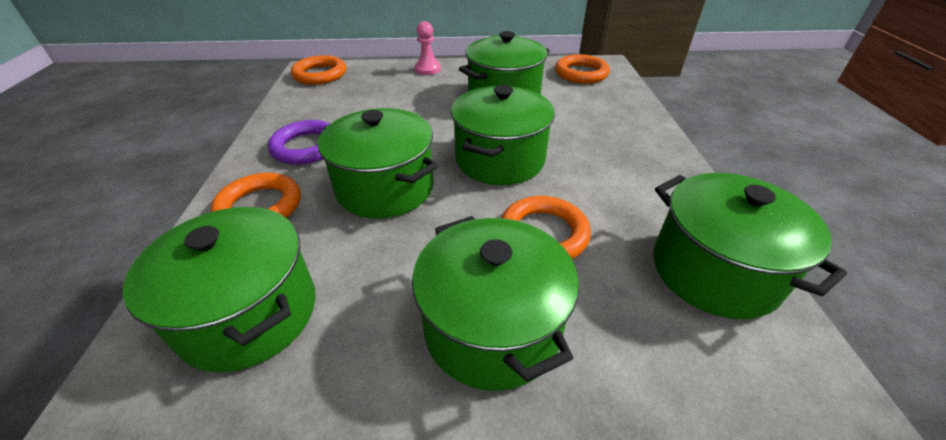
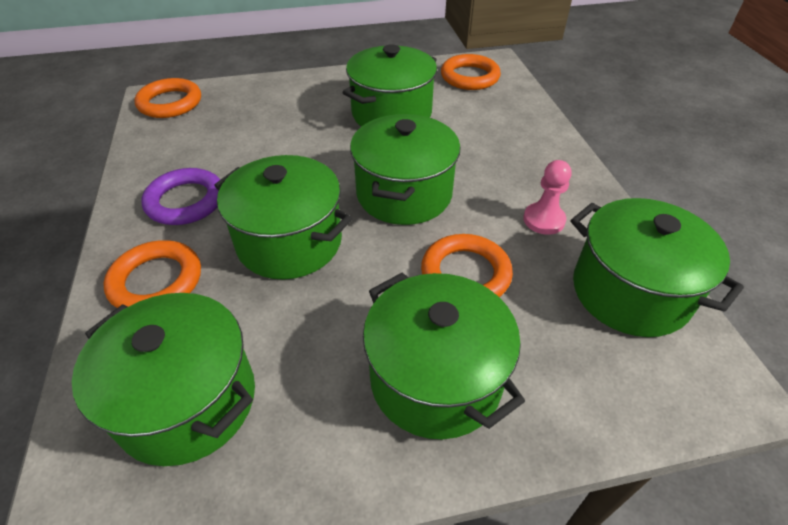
camera: 10 degrees left, 5 degrees up
pink pawn [415,21,441,75] -> pink pawn moved to [523,160,572,235]

